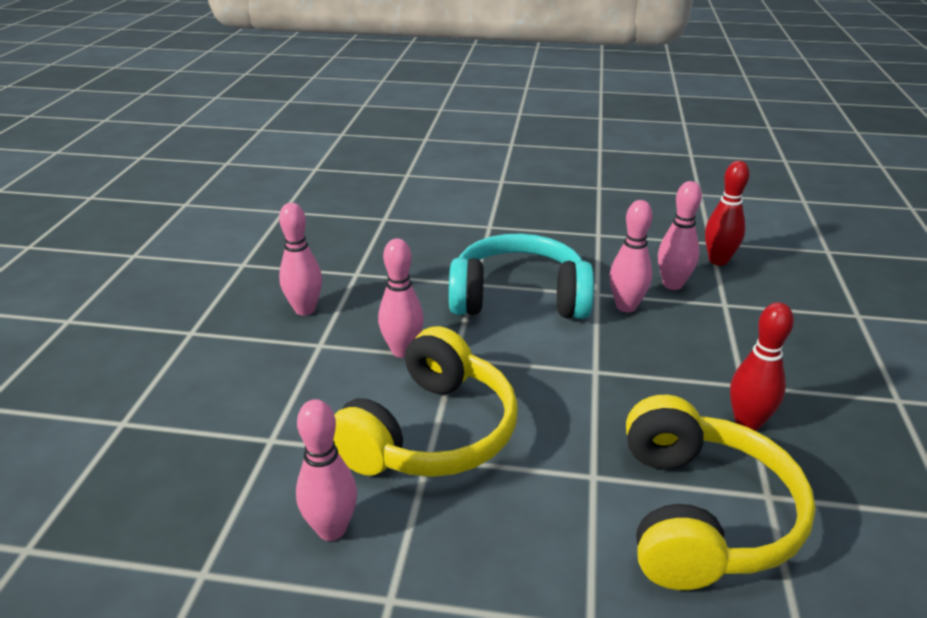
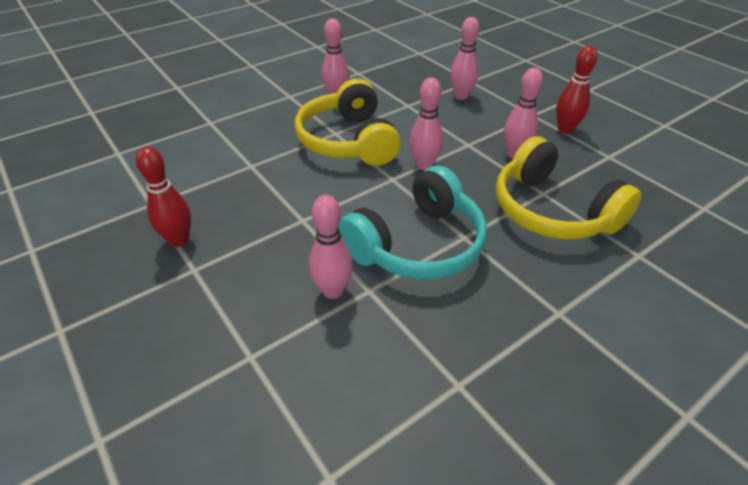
camera: 135 degrees right, 10 degrees up
yellow headphones [626,395,816,590] -> yellow headphones moved to [496,136,642,239]
pink bowling pin [658,181,702,290] -> pink bowling pin moved to [450,17,479,100]
red bowling pin [705,161,750,266] -> red bowling pin moved to [556,46,598,134]

